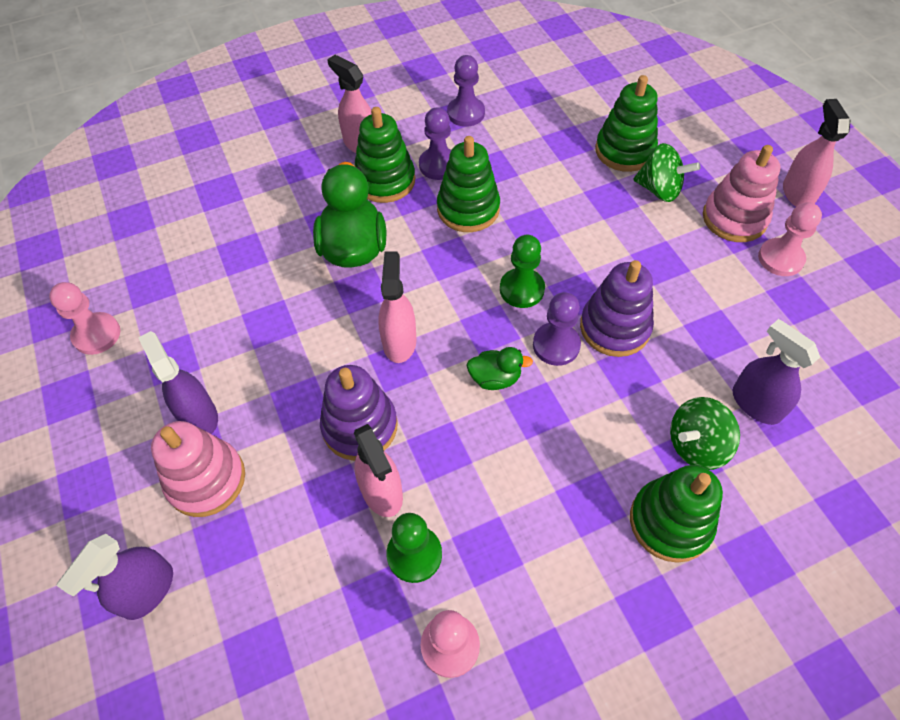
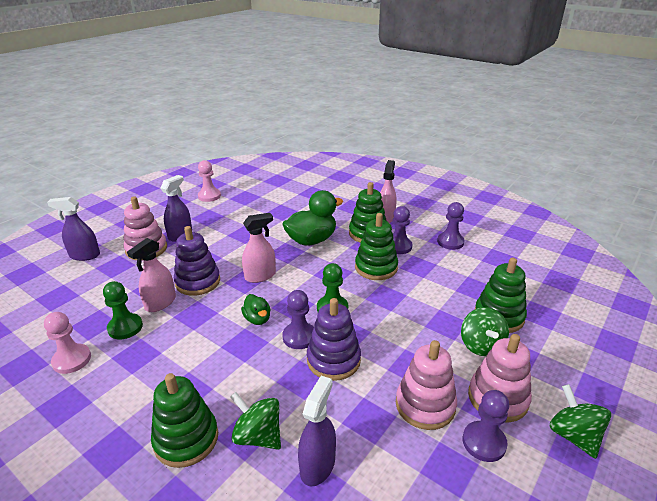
camera: 60 degrees right, 25 degrees down
pink pawn [758,202,822,276] -> purple pawn [463,390,509,462]
pink spray bottle [783,99,851,207] -> green spinning top [550,384,611,459]
none -> pink stacking toy [396,340,457,430]

